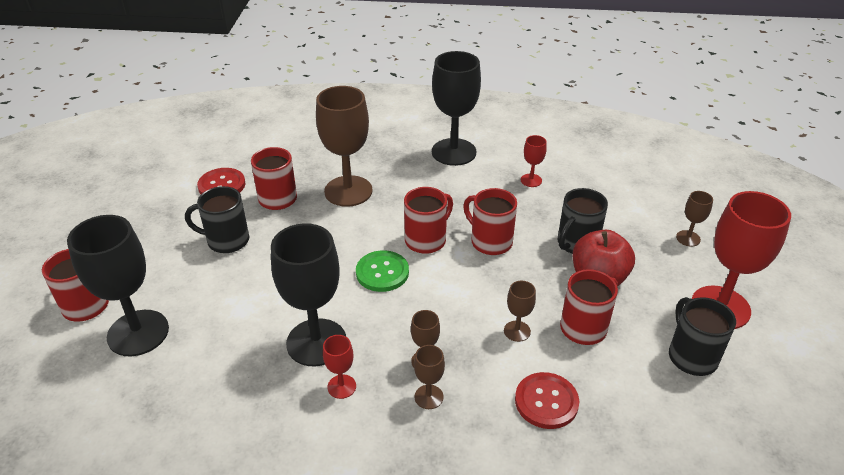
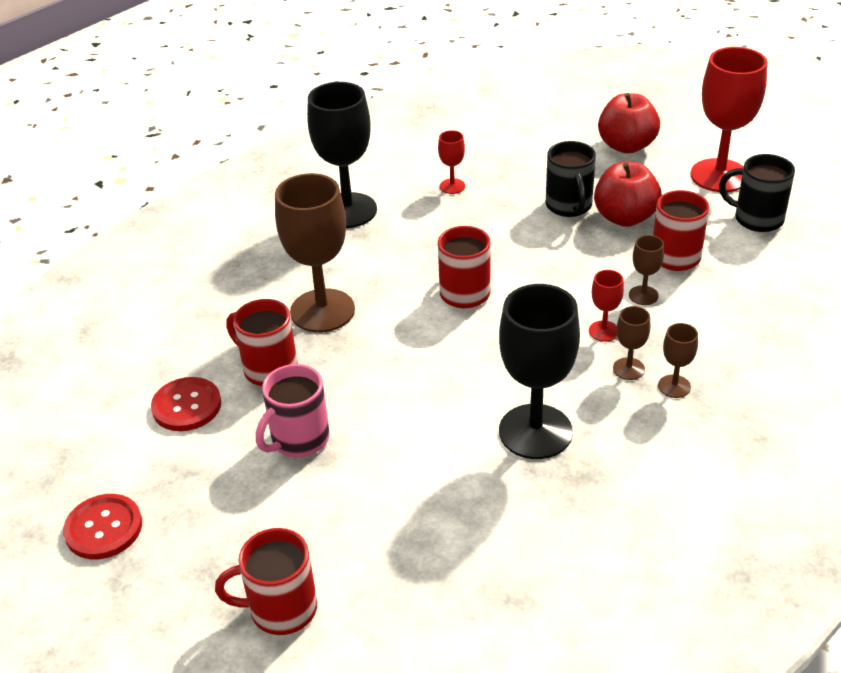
camera: 50 degrees left, 0 degrees up
black goblet [67,215,169,356] -> none
black mug [185,186,249,253] -> pink mug [256,364,330,457]
red goblet [323,335,356,399] -> red goblet moved to [589,270,624,342]
green button [356,250,409,292] -> none
red mug [463,188,517,255] -> none
red button [515,372,579,429] -> red button moved to [63,494,142,559]
brown goblet [676,191,713,247] -> red apple [598,93,660,154]

